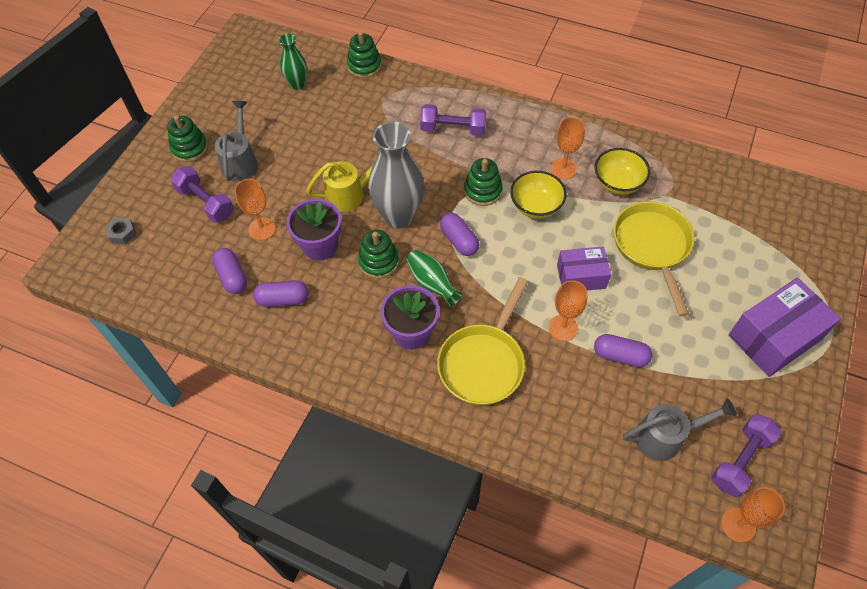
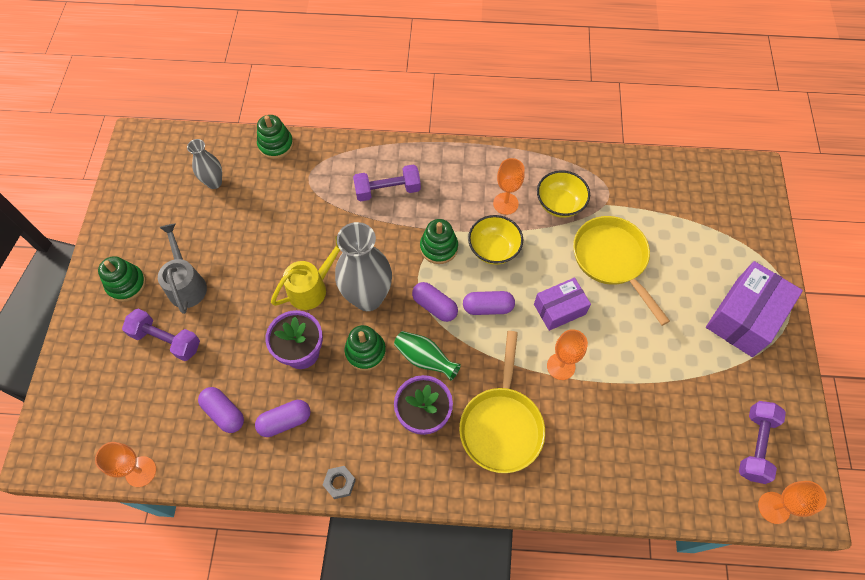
camera: 20 degrees left, 5 degrees up
grey nut [105,217,136,244] -> grey nut moved to [323,466,356,499]
orange goblet [235,179,276,240] -> orange goblet moved to [95,442,156,487]
green vase [279,34,307,90] -> grey vase [187,139,222,189]
purple capsule [594,334,652,367] -> purple capsule moved to [463,291,515,315]
grey watering can [623,398,737,461] -> none

